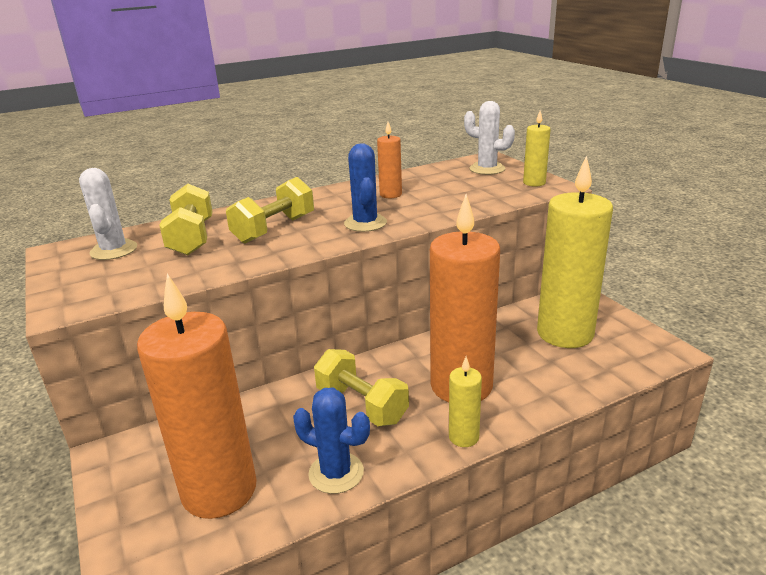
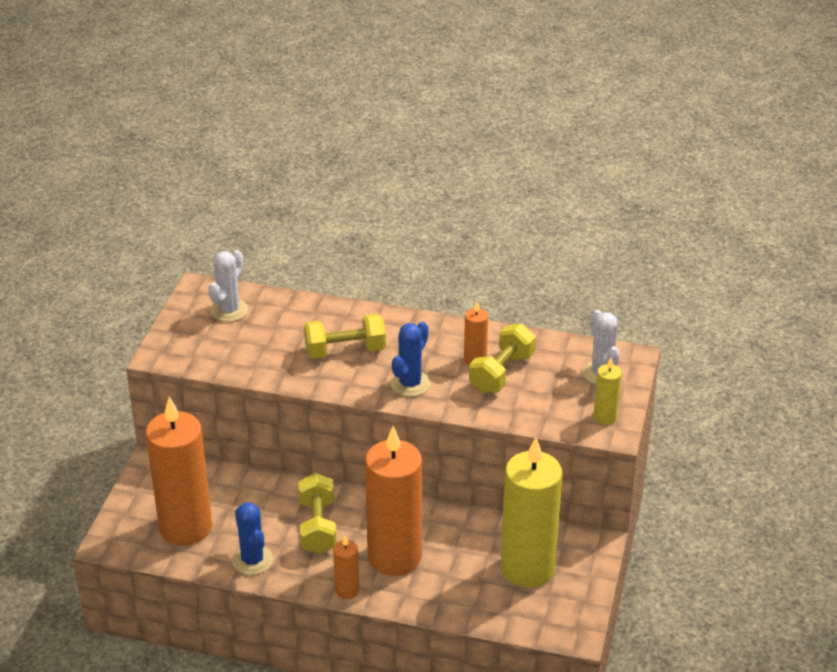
camera: 40 degrees right, 10 degrees up
yellow dumbbell [159,184,213,255] -> yellow dumbbell moved to [469,324,536,393]
yellow candle [449,357,482,447] -> orange candle [333,536,359,599]

